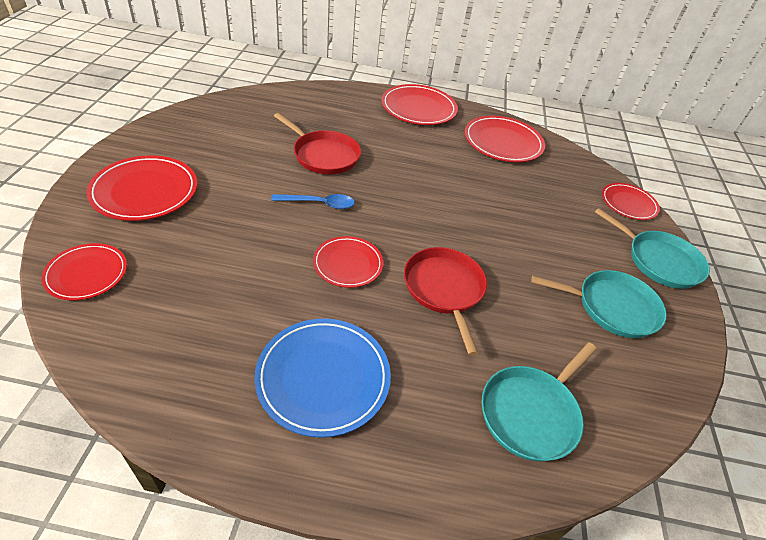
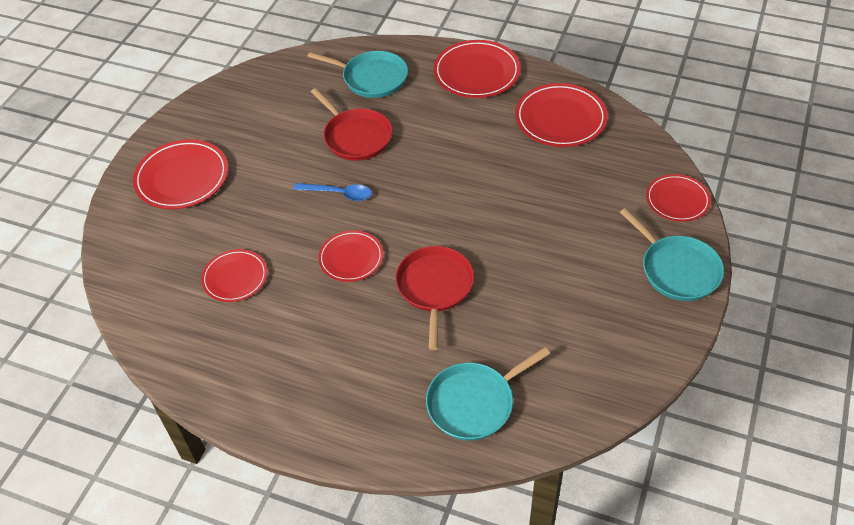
camera: 20 degrees right, 5 degrees up
red plate [41,243,127,301] -> red plate moved to [201,249,267,302]
blue plate [255,319,391,438] -> none
turquoise pan [531,270,667,338] -> turquoise pan moved to [308,51,408,98]

